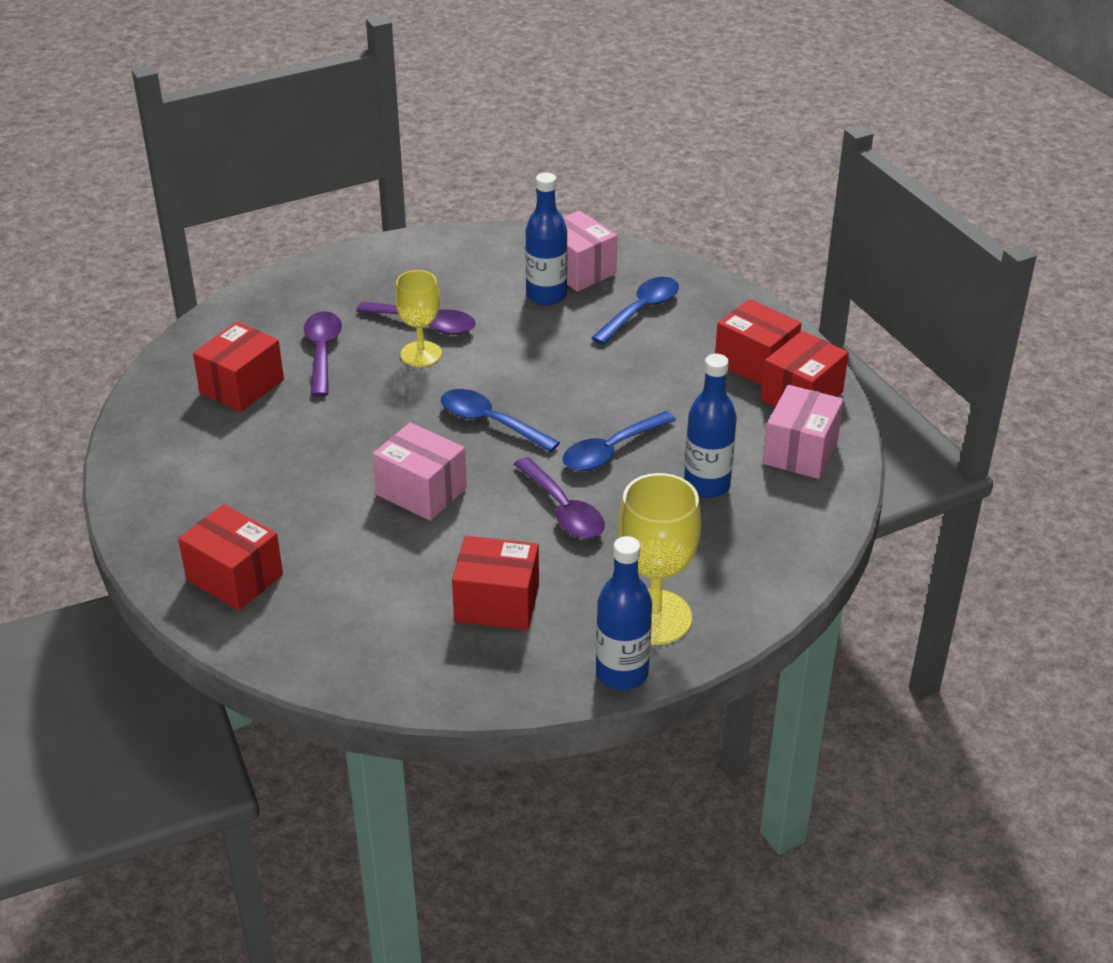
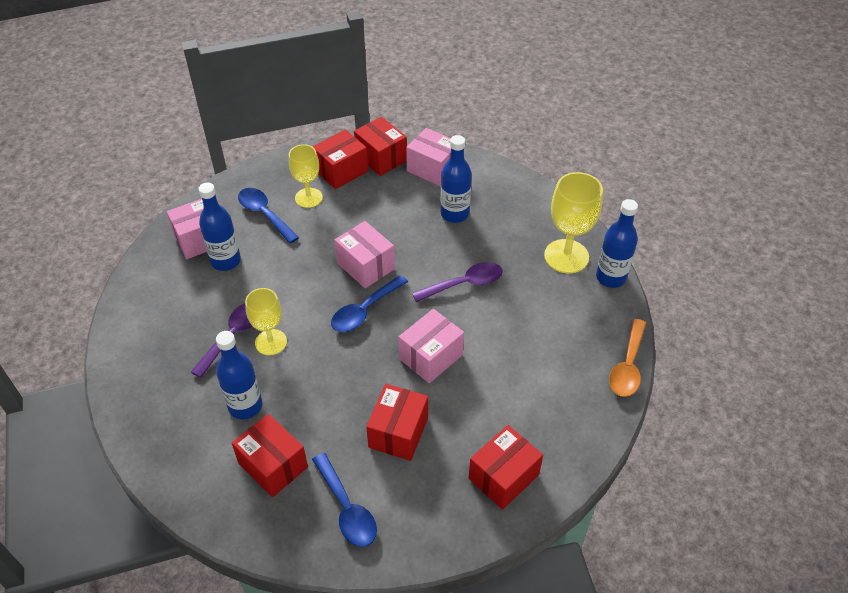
camera: 80 degrees left, 10 degrees up
purple spoon [304,311,342,397] -> blue bottle [216,331,262,419]
red box [452,536,539,630] -> red box moved to [366,384,428,461]
blue spoon [563,411,676,471] -> blue spoon moved to [312,453,377,547]
none -> yellow goblet [289,144,323,208]
none -> pink box [334,221,395,288]
none -> orange spoon [609,319,646,397]

